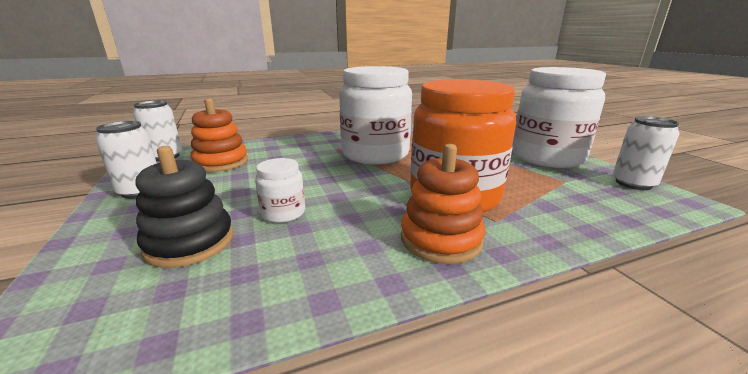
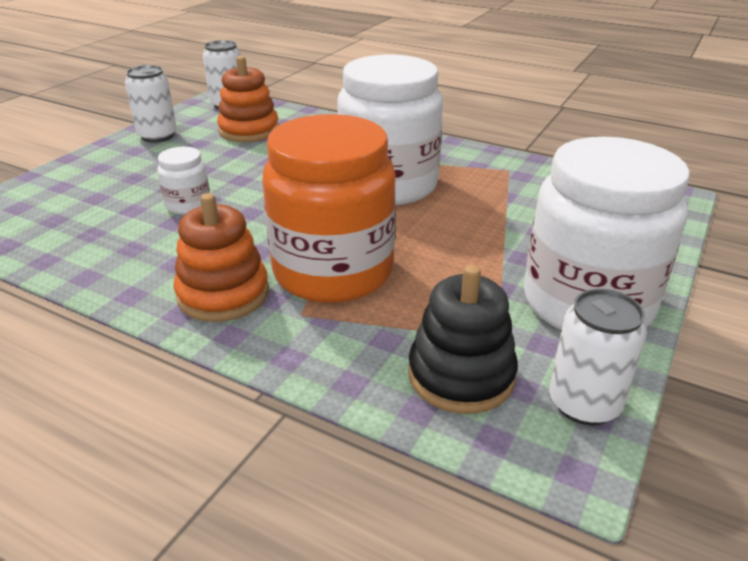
camera: 50 degrees right, 10 degrees up
black stacking toy [136,146,233,268] -> black stacking toy moved to [408,265,518,414]

